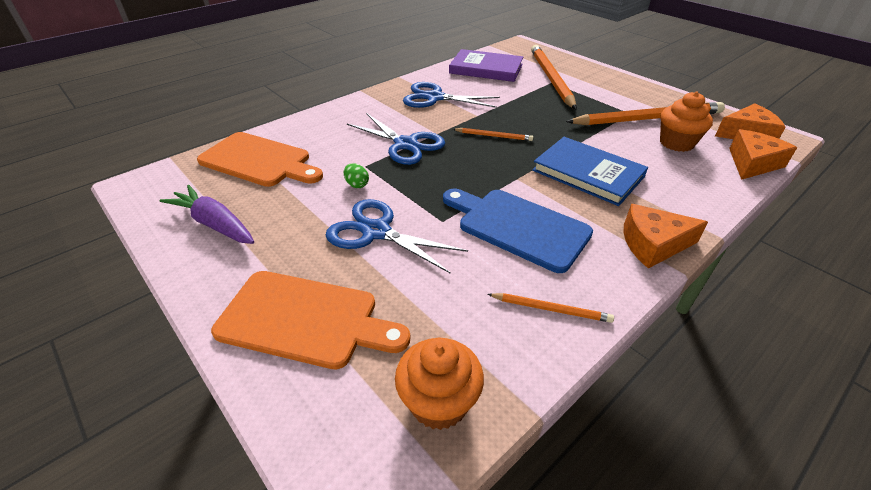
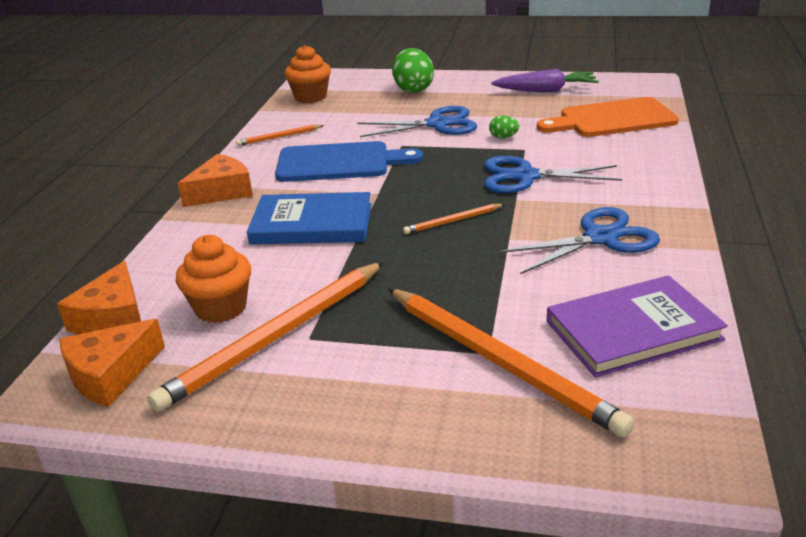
camera: 145 degrees right, 10 degrees down
orange cutting board [211,271,411,370] -> green egg [392,48,434,93]

